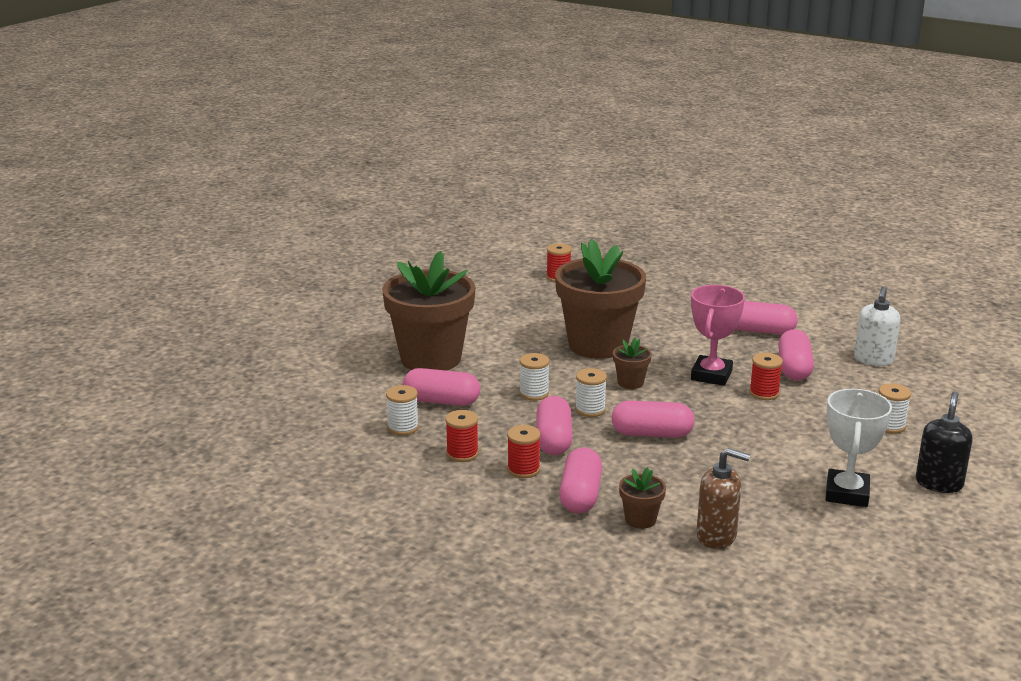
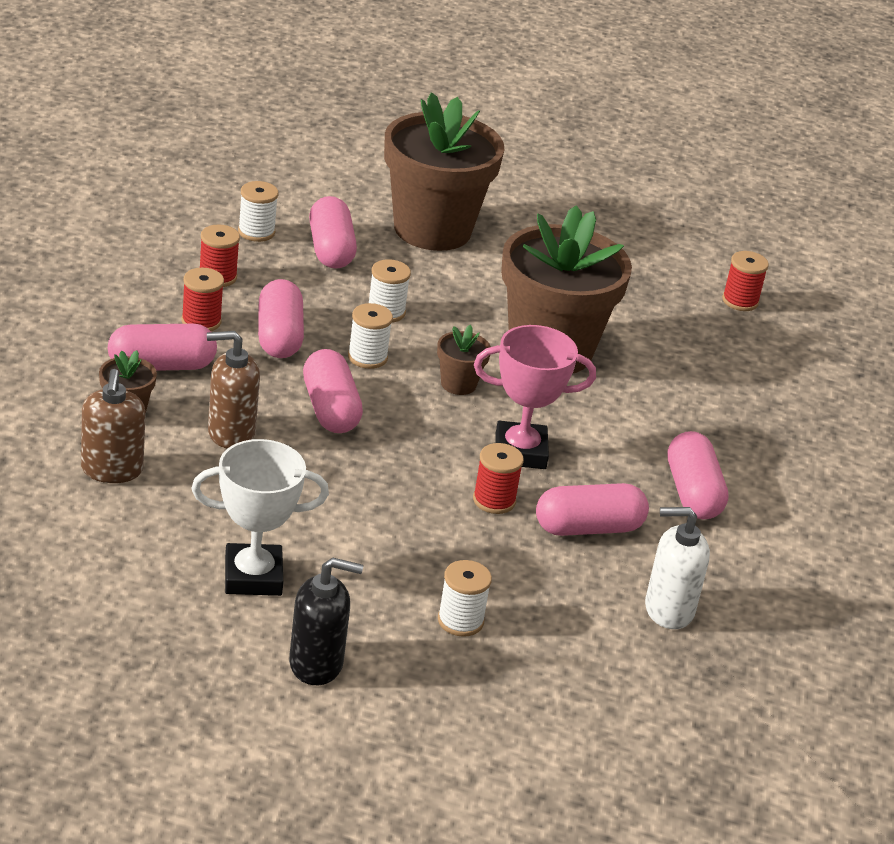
camera: 65 degrees right, 10 degrees up
pink capsule [536,396,573,455] -> pink capsule turned 75 degrees counterclockwise [258,279,304,358]
none -> brown soap dispenser [207,331,260,449]

